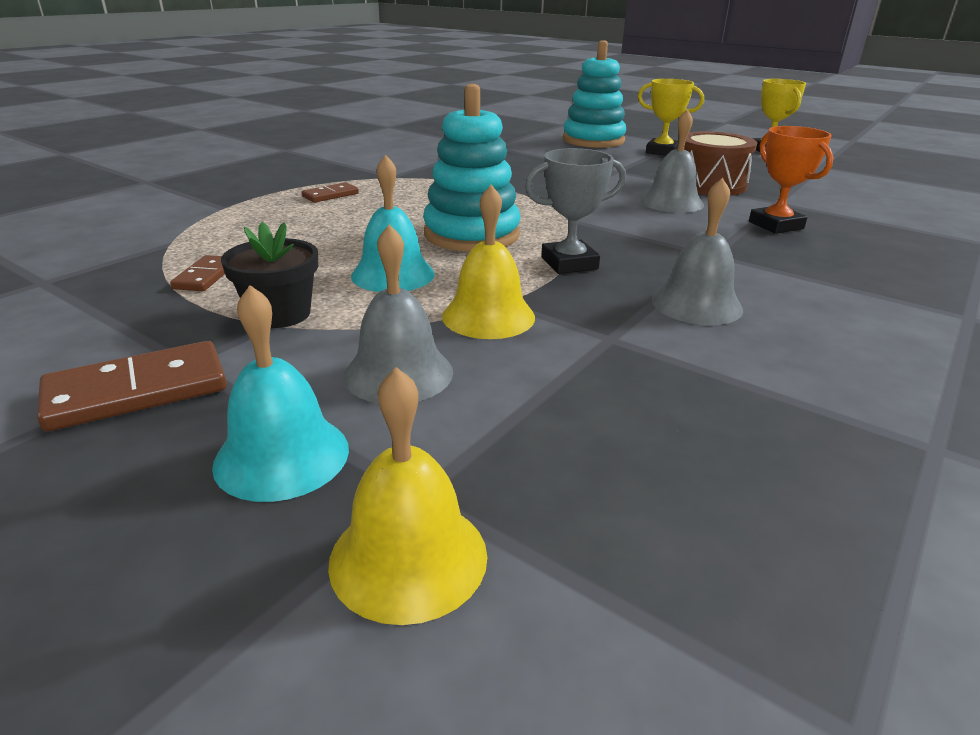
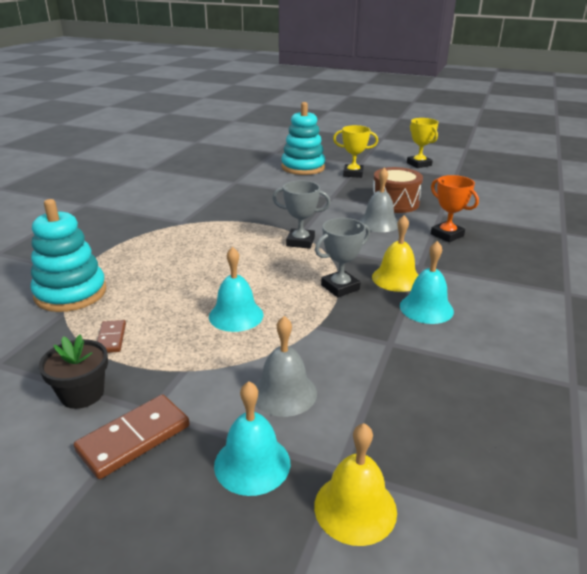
camera: 15 degrees left, 0 degrees up
black flower pot [221,222,318,328] -> black flower pot moved to [39,335,108,409]
brown domino [302,182,359,203] -> none
turquoise stacking toy [423,84,520,252] -> turquoise stacking toy moved to [31,199,106,312]
yellow bell [442,185,535,339] -> yellow bell moved to [372,215,418,292]
grey bell [652,178,743,325] -> turquoise bell [400,241,454,324]
none -> grey trophy [272,180,331,249]

